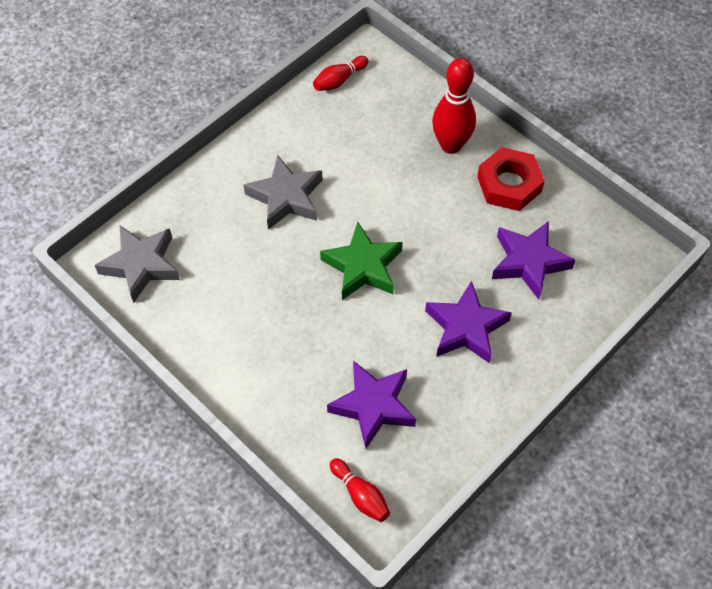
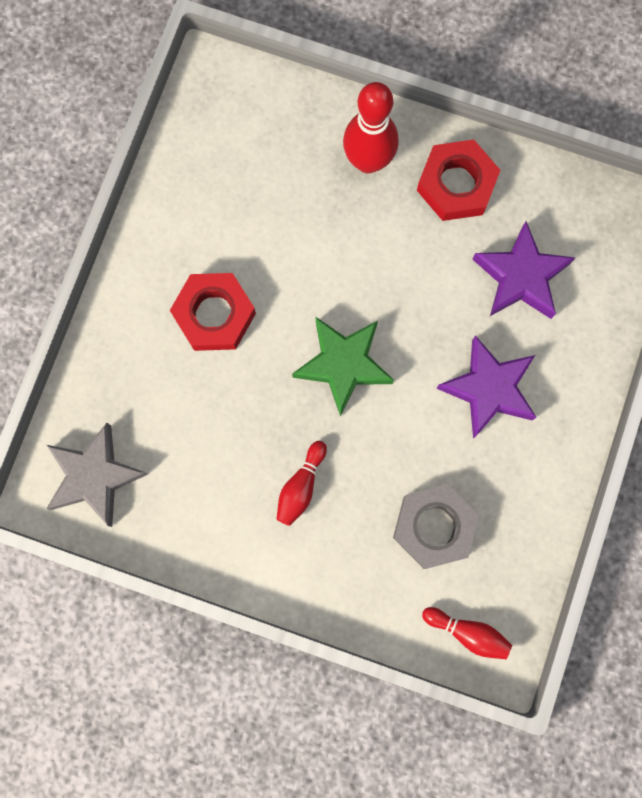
camera: 25 degrees left, 20 degrees up
grey star [244,155,323,230] -> red nut [170,273,256,351]
red bowling pin [313,56,368,91] -> red bowling pin moved to [276,441,327,526]
purple star [327,361,416,449] -> grey nut [393,484,479,569]

